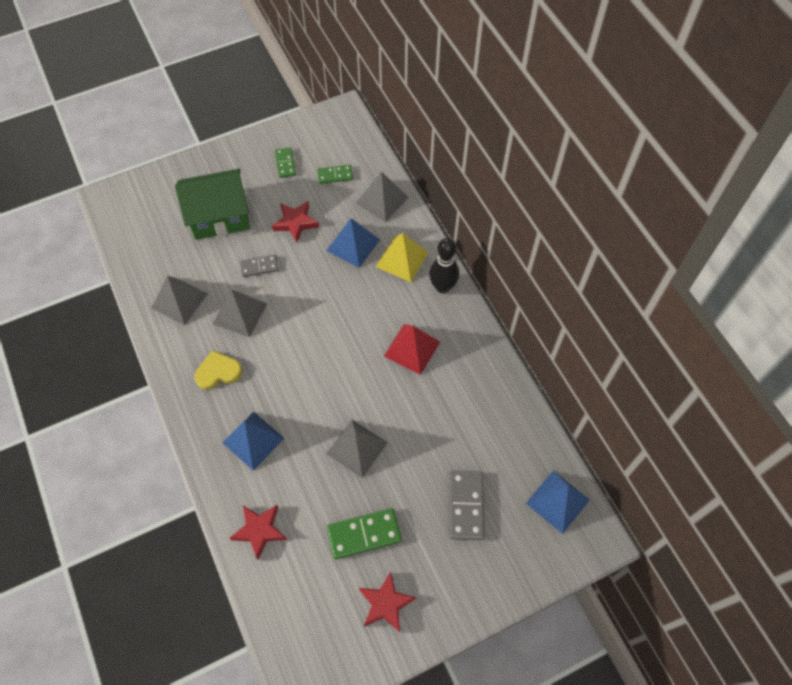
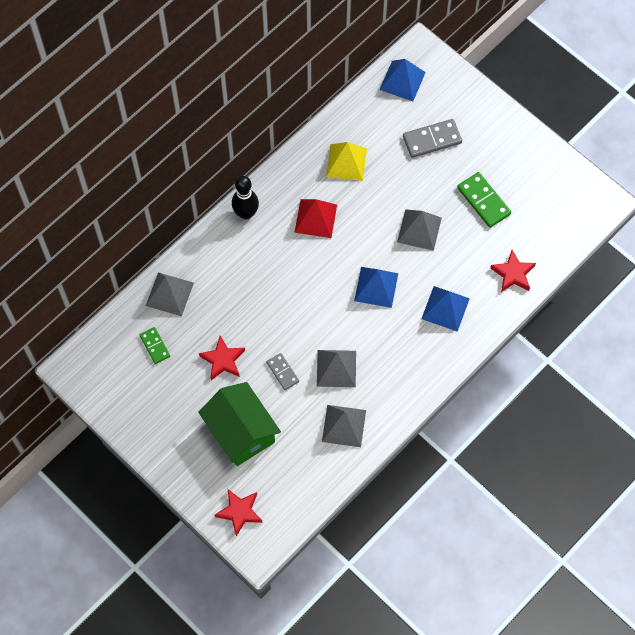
camera: 110 degrees left, 5 degrees up
yellow heart [194,350,242,390] -> none
green domino [275,147,296,178] -> none
blue pyramid [326,218,380,268] -> blue pyramid moved to [354,267,398,308]
red star [359,572,416,632] -> red star moved to [215,489,262,537]
yellow pyramid [376,233,429,282] -> yellow pyramid moved to [326,142,367,181]

